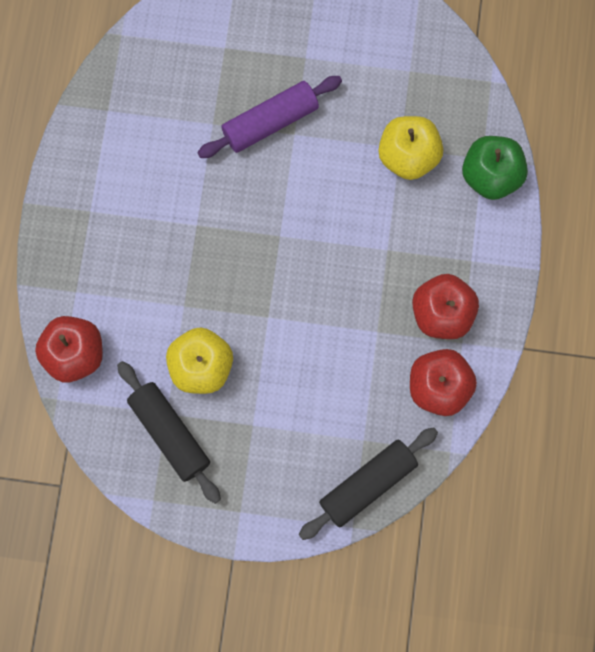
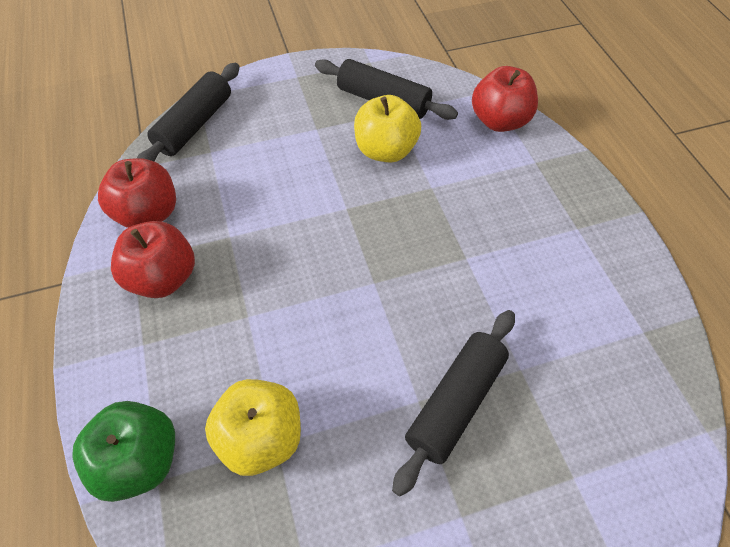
camera: 155 degrees right, 20 degrees down
purple rolling pin [197,76,342,158] -> black rolling pin [392,310,515,497]

